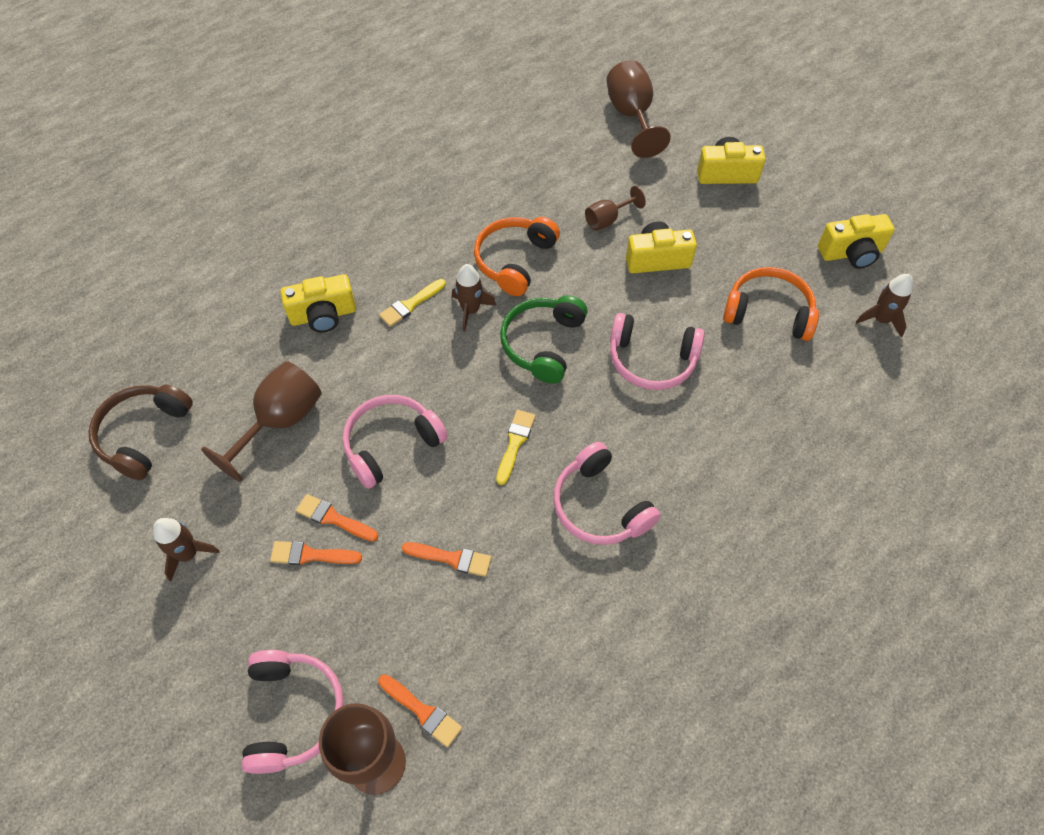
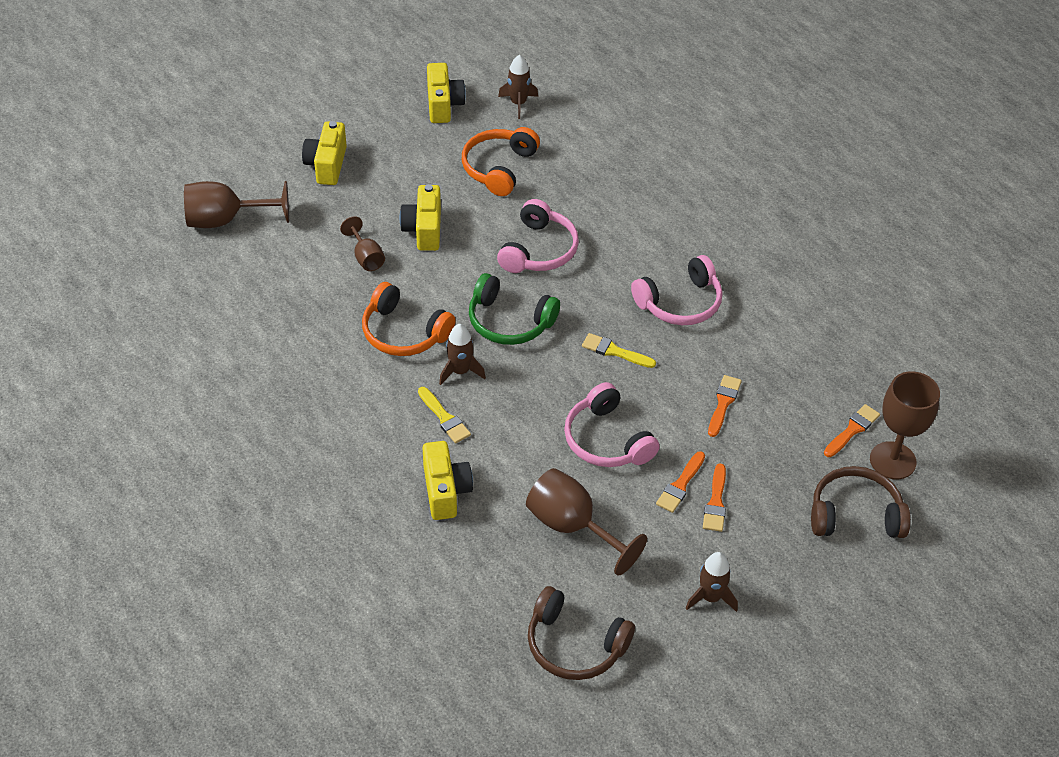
camera: 85 degrees left, 10 degrees down
pink headphones [241,650,344,774] -> brown headphones [811,466,911,538]

